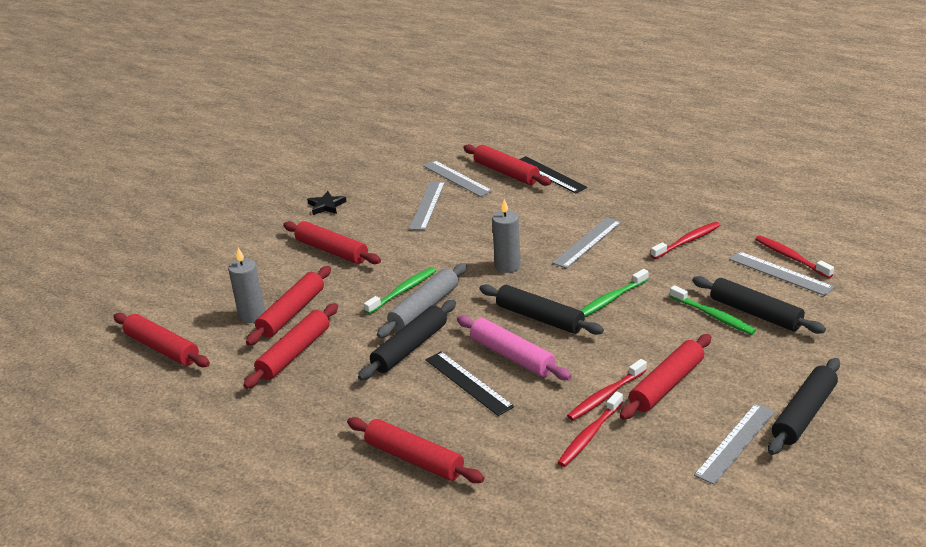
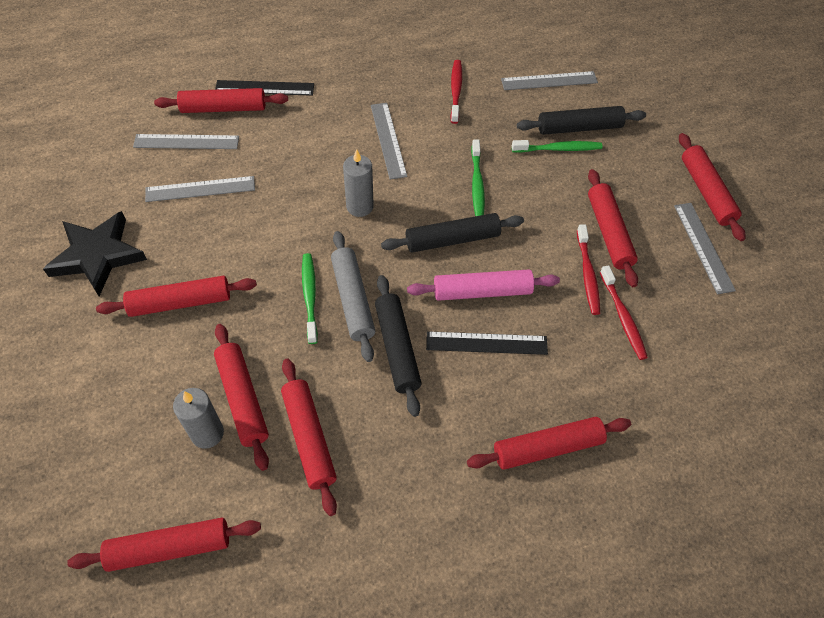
camera: 55 degrees left, 25 degrees up
black star [307,191,347,215] -> black star [43,211,147,296], size x1.98
grey ruler [409,181,445,230] -> grey ruler turned 60 degrees counterclockwise [145,176,255,202]
red toothbrush [755,235,834,278] -> none
black rolling pin [768,358,840,455] -> red rolling pin [679,133,745,241]

